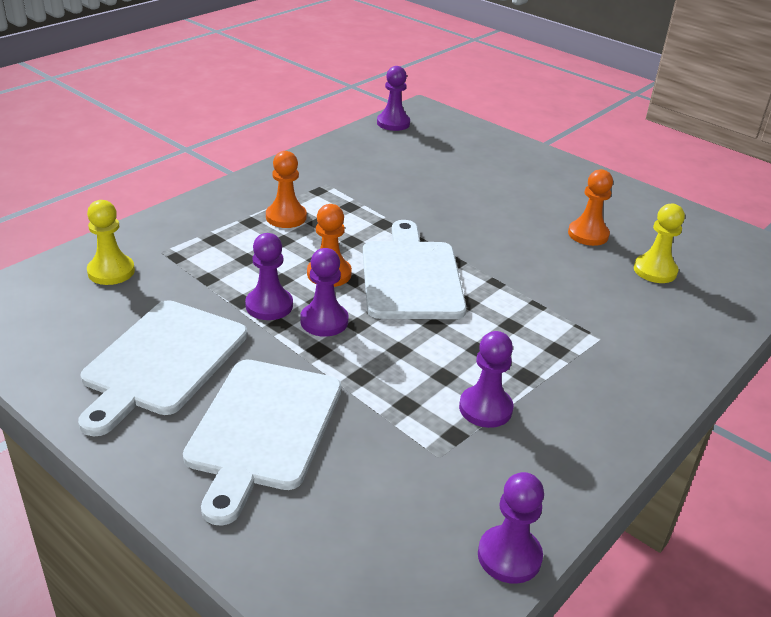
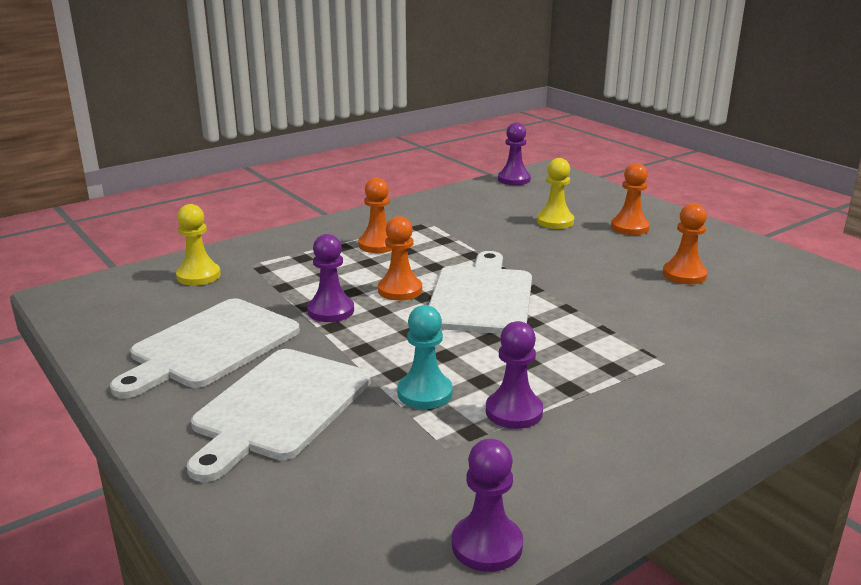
camera: 15 degrees right, 10 degrees down
purple pawn [300,248,348,337] -> none
yellow pawn [634,203,685,283] -> yellow pawn moved to [537,158,574,229]
none -> turquoise pawn [397,305,453,409]
none -> orange pawn [611,163,650,235]

